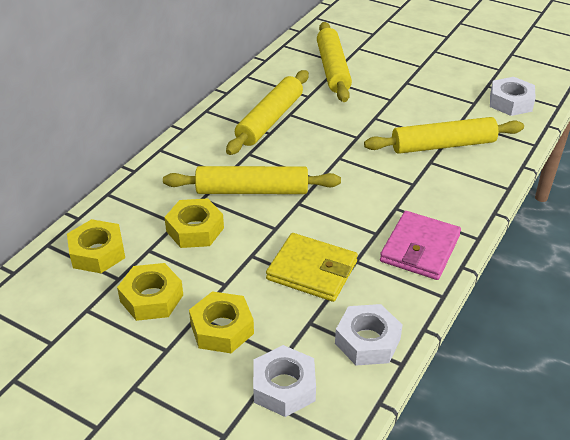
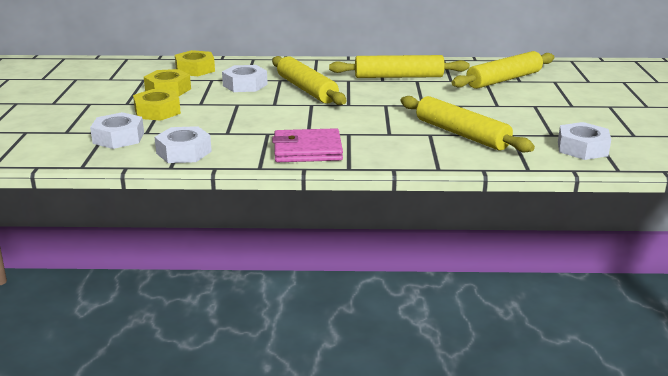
camera: 60 degrees right, 15 degrees down
yellow nut [164,198,224,248] -> white nut [222,65,268,92]
yellow wallet [266,233,358,302] -> none

